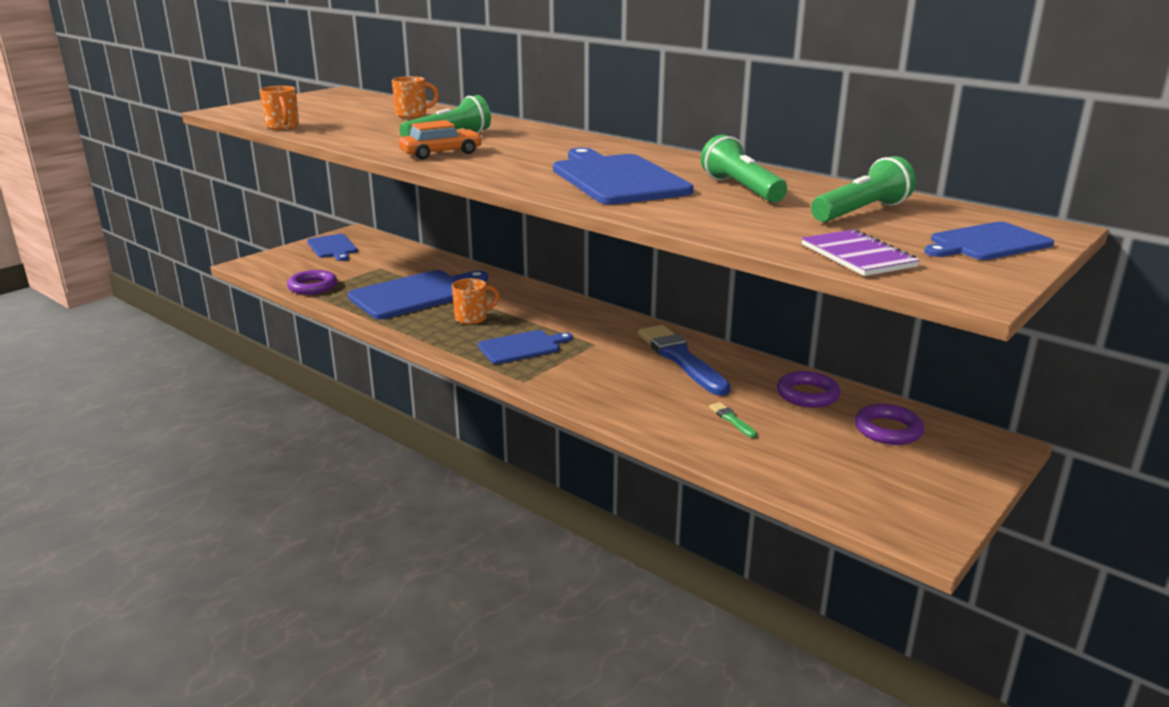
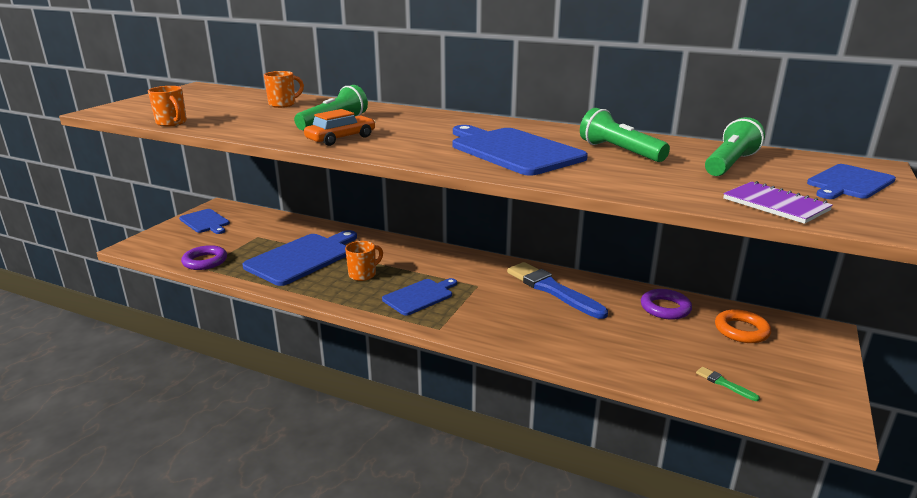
camera: 15 degrees left, 0 degrees up
green brush [709,402,757,438] -> green brush moved to [696,367,760,401]
purple ring [855,404,924,445] -> orange ring [715,309,771,343]

